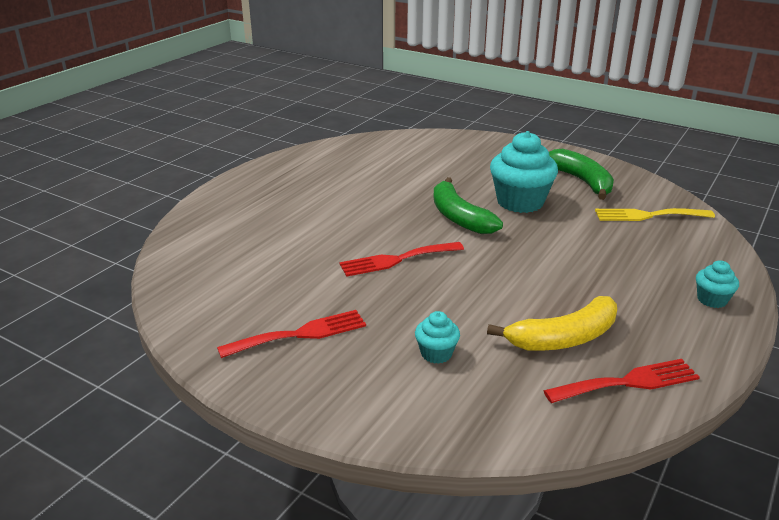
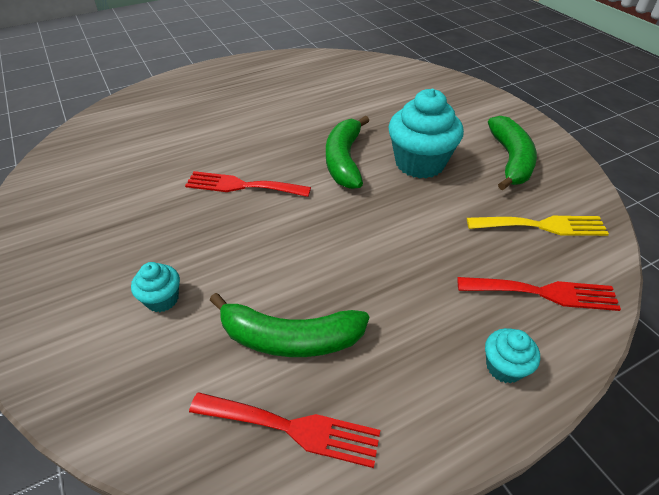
camera: 30 degrees right, 15 degrees up
red fork [217,310,366,358] -> red fork moved to [457,277,621,311]
yellow banana [487,296,617,351] -> green banana [210,293,369,357]
yellow fork [595,208,715,221] -> yellow fork turned 150 degrees clockwise [467,216,609,236]

